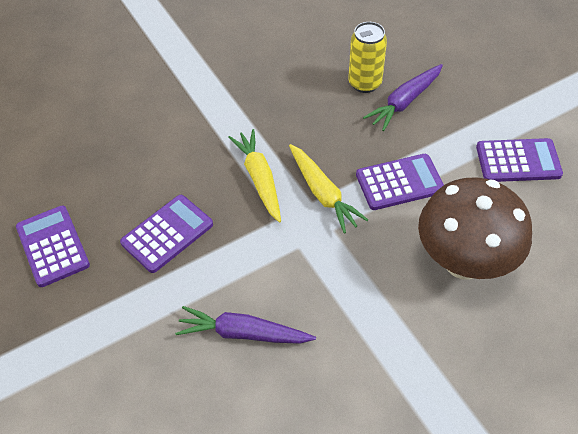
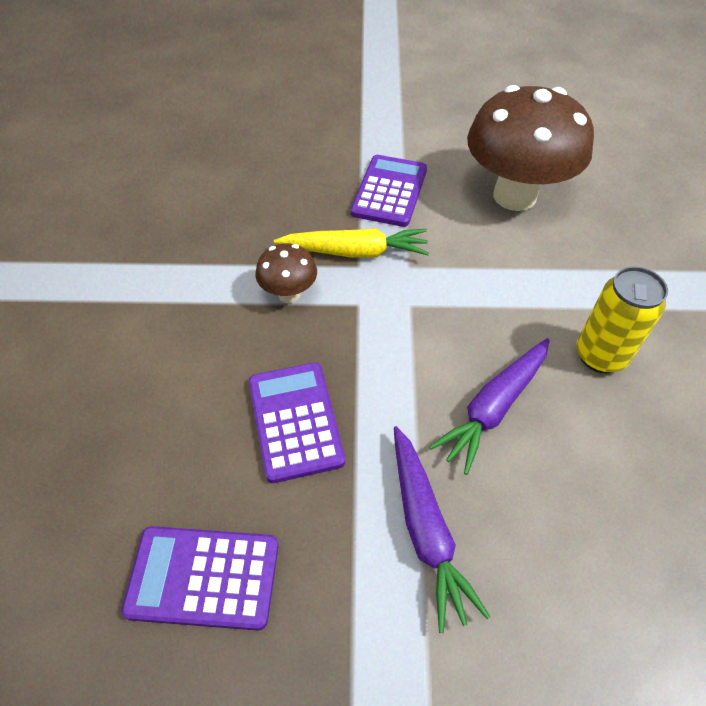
camera: 60 degrees left, 0 degrees up
yellow carrot [228,129,281,222] -> brown mushroom [255,243,317,303]
yellow can [348,22,387,93] -> yellow can moved to [576,266,668,373]
purple carrot [363,64,443,131] -> purple carrot moved to [394,426,490,633]
purple calculator [476,138,563,182] -> none

